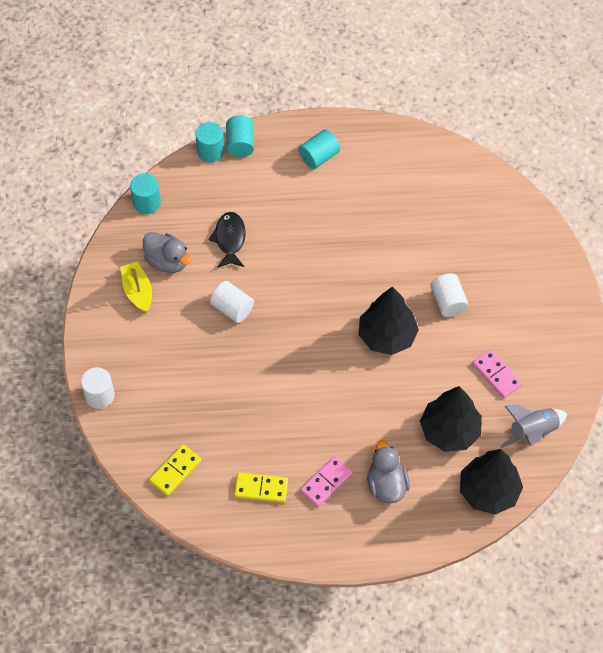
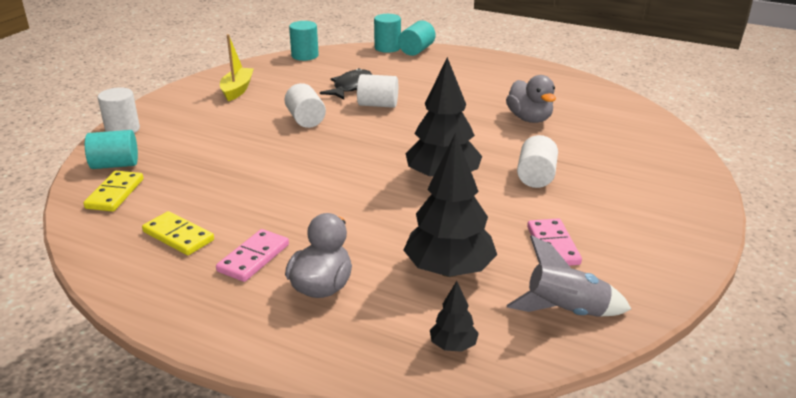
camera: 30 degrees right, 30 degrees down
grey duck [143,232,192,273] -> grey duck moved to [506,75,556,123]
yellow domino [149,444,201,496] -> yellow domino turned 60 degrees counterclockwise [83,171,143,212]
turquoise cylinder [298,129,340,169] -> turquoise cylinder moved to [85,130,138,169]
pink domino [300,456,353,507] -> pink domino turned 45 degrees counterclockwise [216,229,289,282]
black tree [460,449,523,515] -> black tree [430,281,479,352], size x0.47
none -> white cylinder [357,74,398,108]

